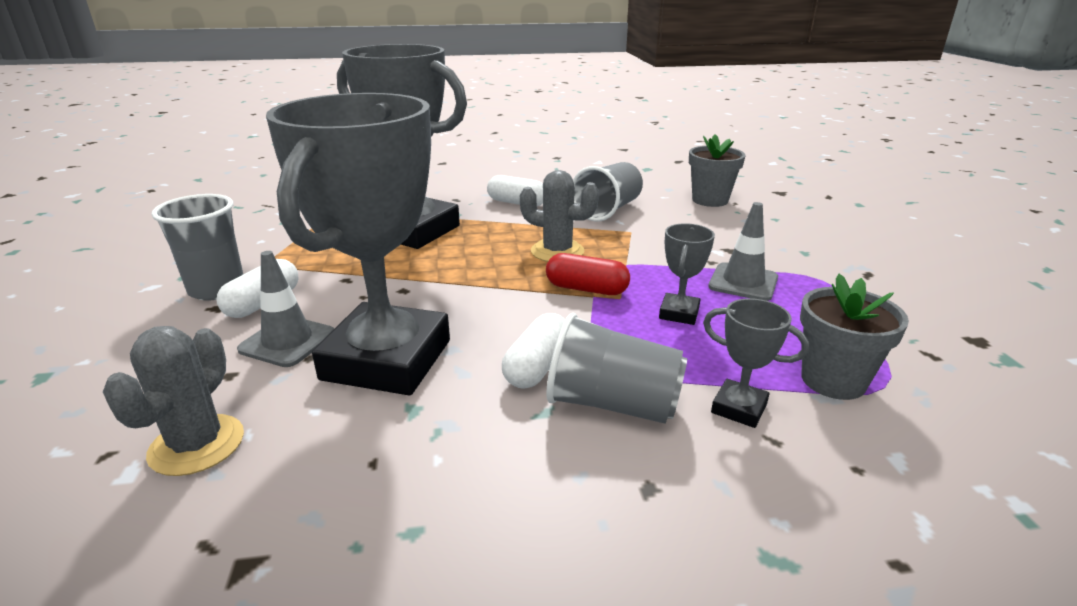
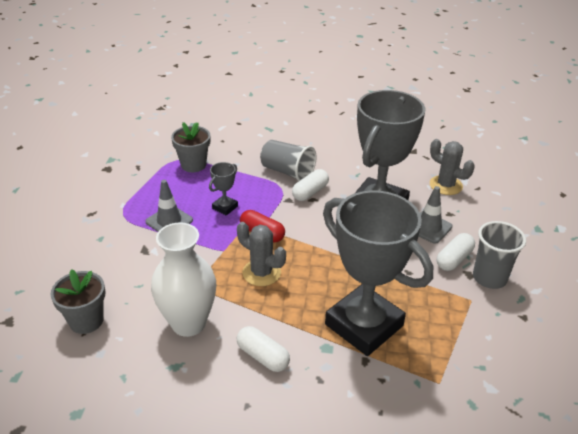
camera: 165 degrees left, 10 degrees up
grey cactus [103,326,244,476] -> grey cactus turned 75 degrees counterclockwise [430,139,475,195]
grey cup [573,162,643,221] -> white vase [151,222,216,337]
grey trophy [703,298,809,428] -> none

